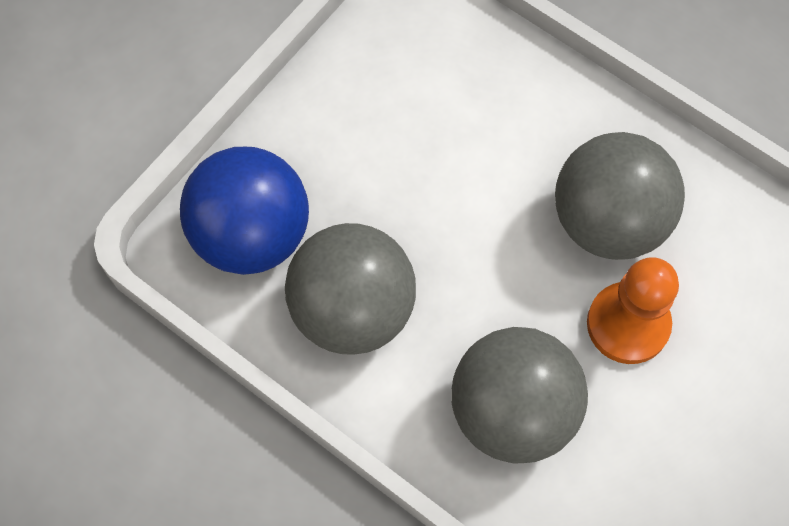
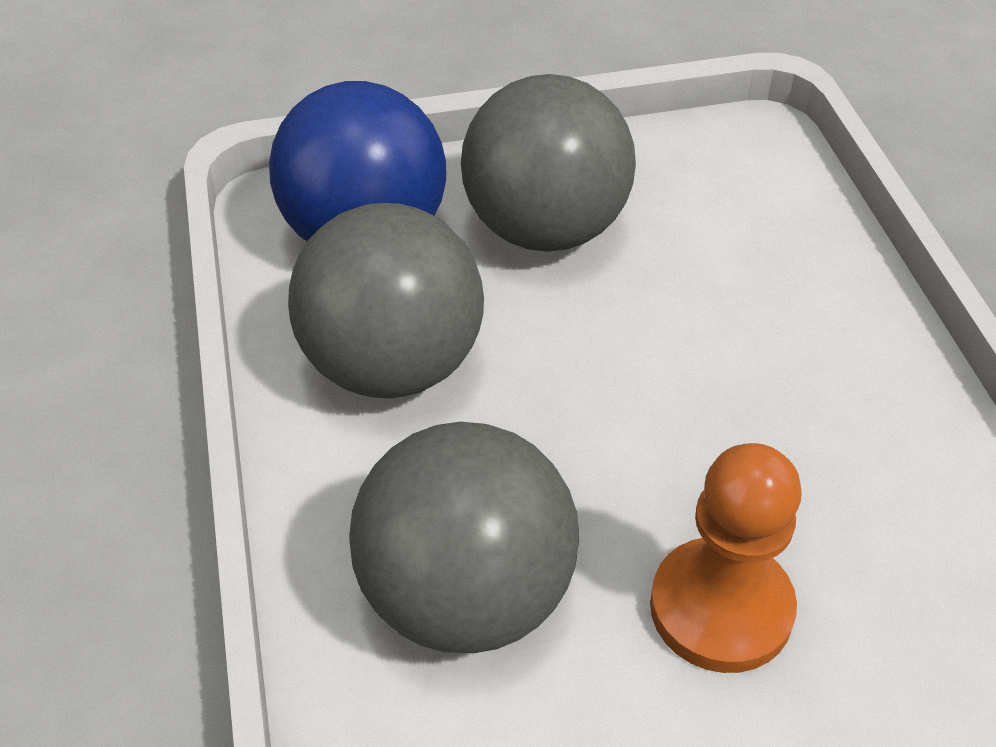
camera: 40 degrees right, 20 degrees down
grey ball [555,132,685,260] -> grey ball moved to [461,74,636,252]

